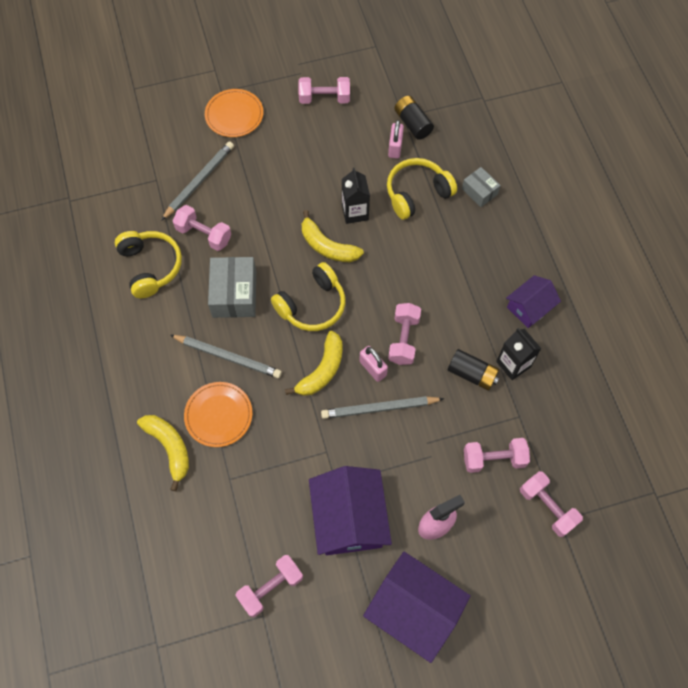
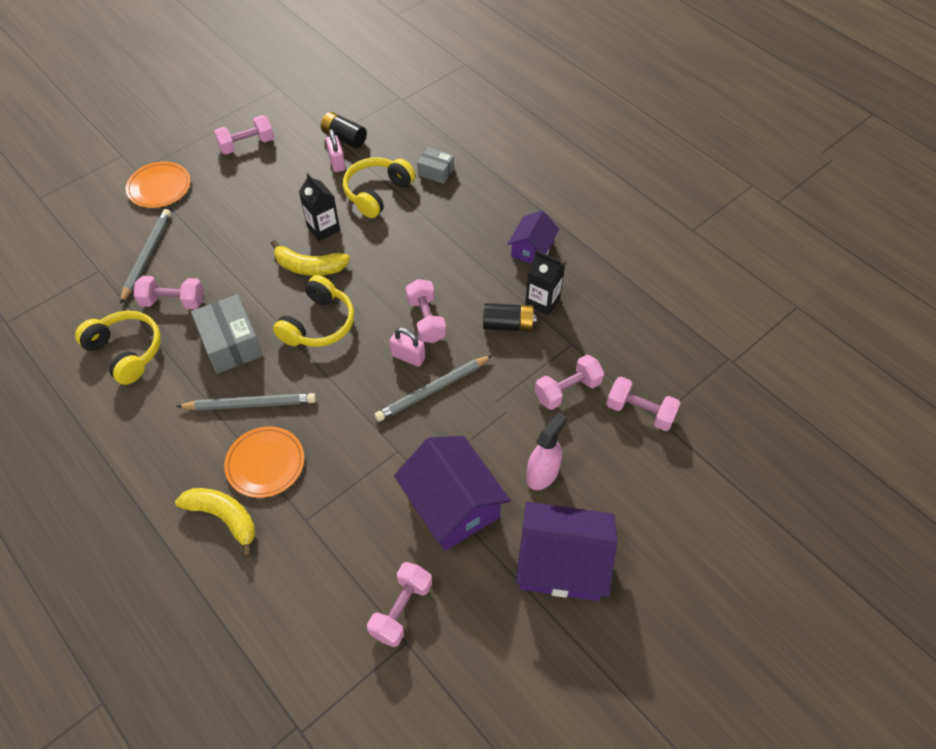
camera: 25 degrees left, 10 degrees down
yellow banana [285,331,342,396] -> none

